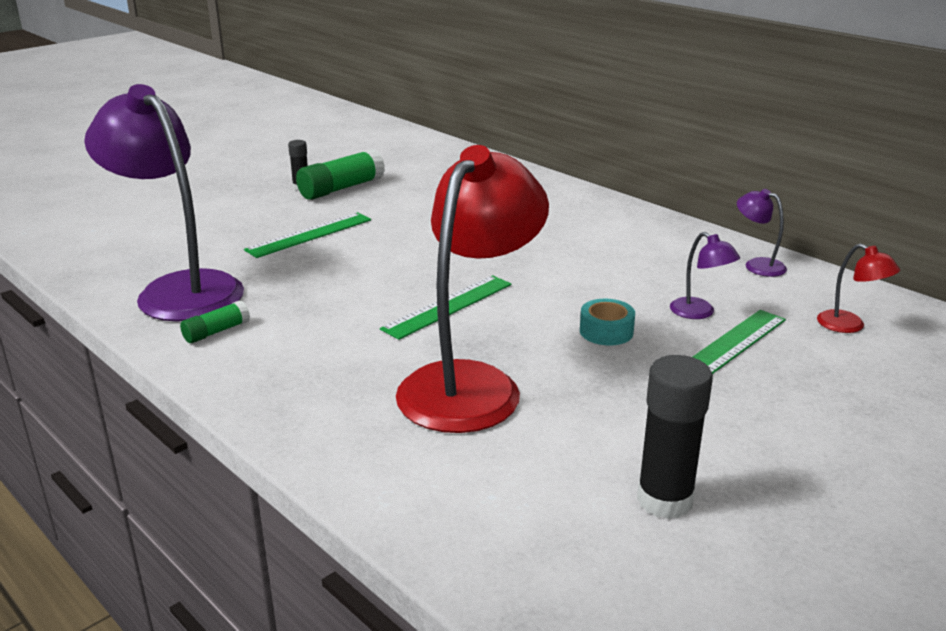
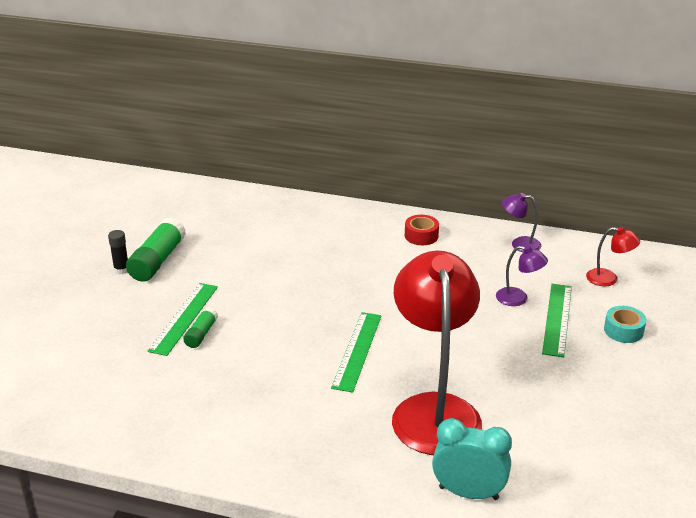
camera: 30 degrees left, 5 degrees up
purple lamp [85,84,244,321] -> none
green glue stick [180,300,250,343] -> green glue stick moved to [183,307,218,348]
turquoise tape [580,299,635,346] -> turquoise tape moved to [604,306,647,343]
black glue stick [637,355,713,519] -> none
none -> red tape [405,215,439,245]
none -> turquoise clock [432,418,512,500]

